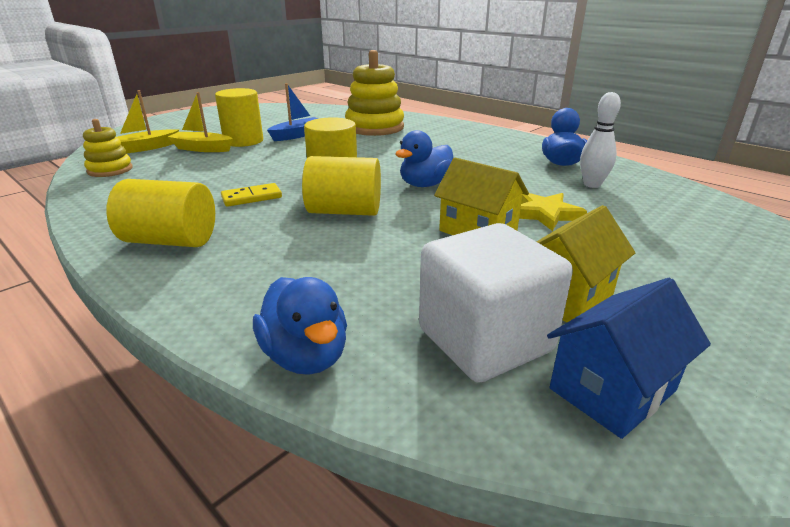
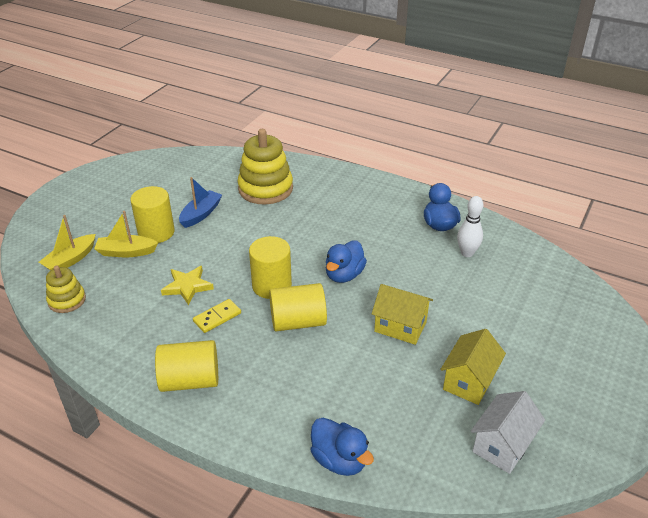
camera: 15 degrees left, 10 degrees up
white cube [419,223,573,382] -> none
yellow star [519,193,587,231] -> yellow star moved to [161,266,214,305]
blue house [547,278,711,439] -> white house [471,391,545,474]

